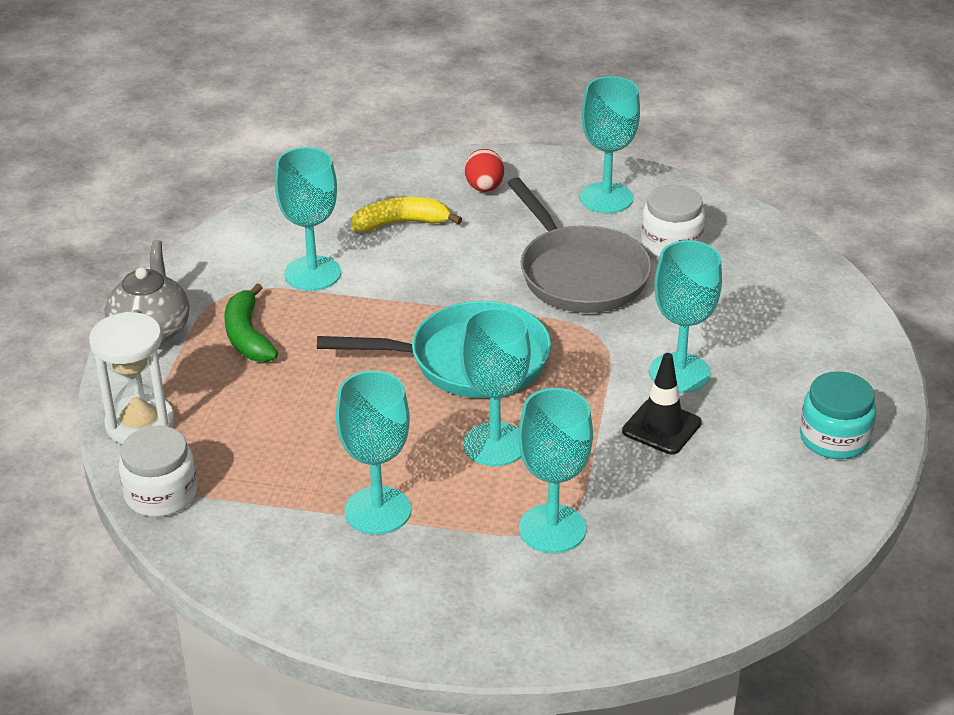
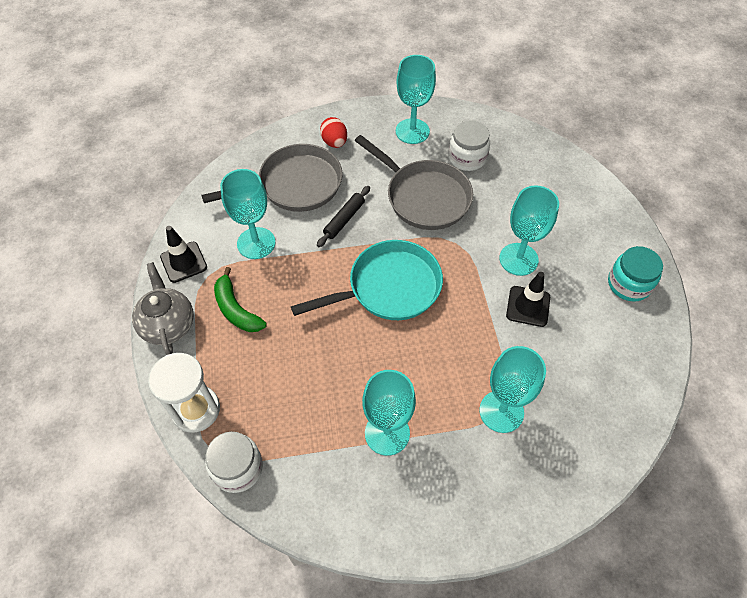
camera: 20 degrees left, 20 degrees up
yellow banana [351,197,462,232] -> grey pan [201,144,343,212]
turquoise goblet [460,308,531,466] -> none
none -> black traffic cone [160,226,207,283]
none -> black rolling pin [317,186,370,247]

